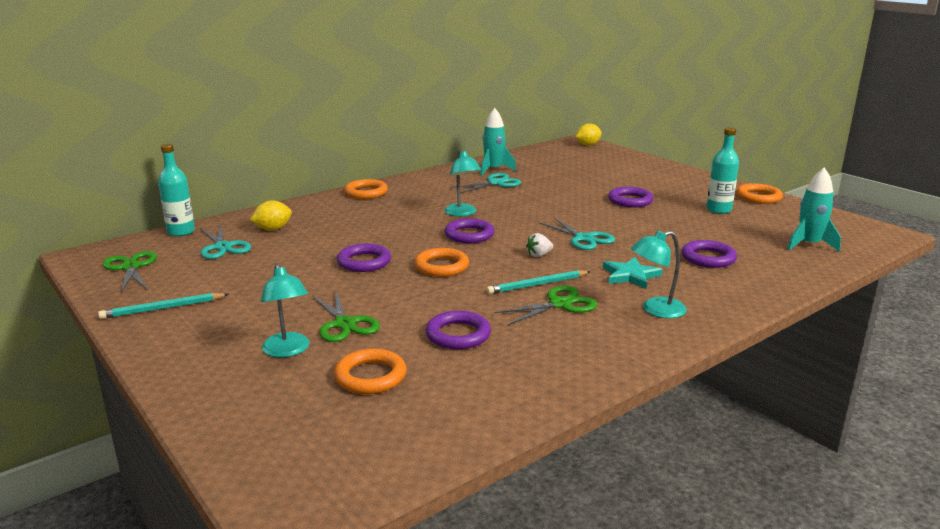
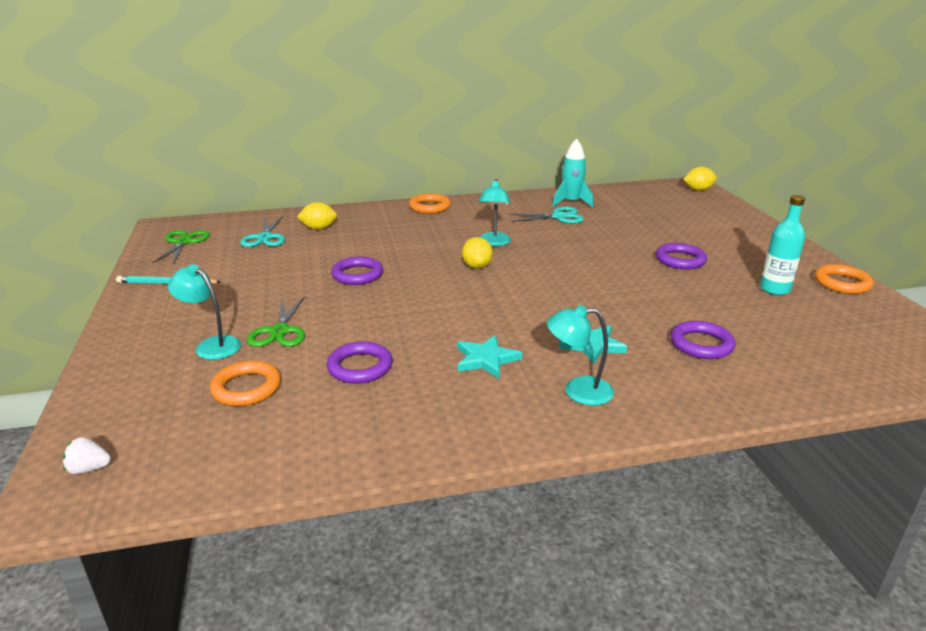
camera: 25 degrees right, 5 degrees up
turquoise bottle [158,144,195,236] -> none
turquoise lamp [261,263,310,358] -> turquoise lamp turned 120 degrees clockwise [168,264,241,360]
orange ring [414,248,469,277] -> none
purple ring [445,218,494,243] -> yellow lemon [462,237,493,269]
turquoise pencil [486,270,591,294] -> none
green scissors [494,285,597,325] -> turquoise star [457,335,522,378]
white strawberry [526,233,553,257] -> white strawberry moved to [63,437,111,474]
turquoise scissors [538,217,615,250] -> none
turquoise rocket [787,167,841,252] -> none

